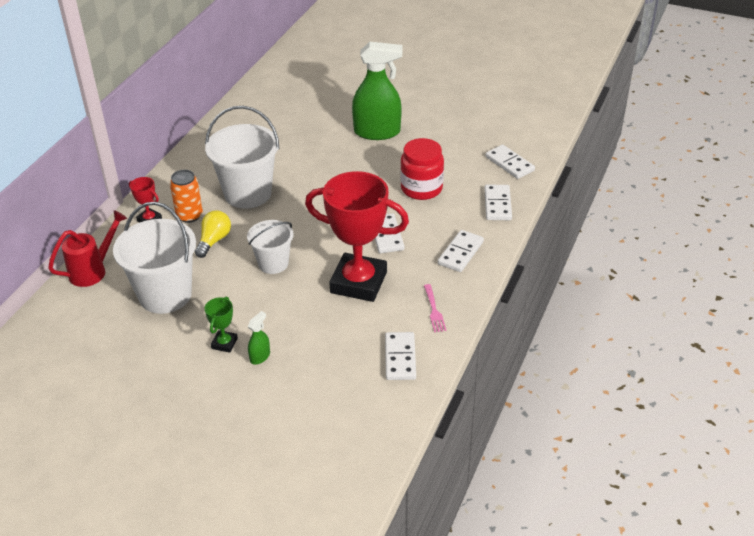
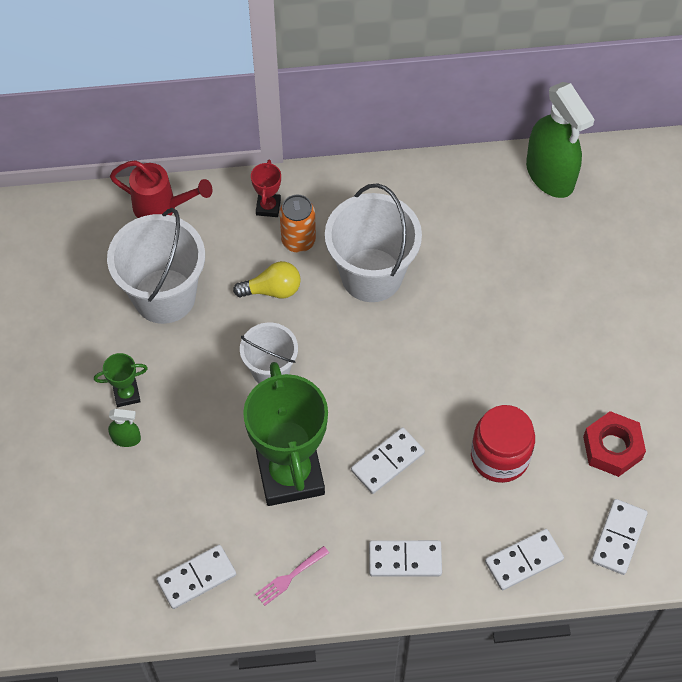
camera: 60 degrees right, 20 degrees up
red trophy [305,171,409,302] -> green trophy [243,362,328,506]
green spray bottle [352,42,402,140] -> green spray bottle moved to [526,82,595,198]
none -> red nut [583,411,646,477]

